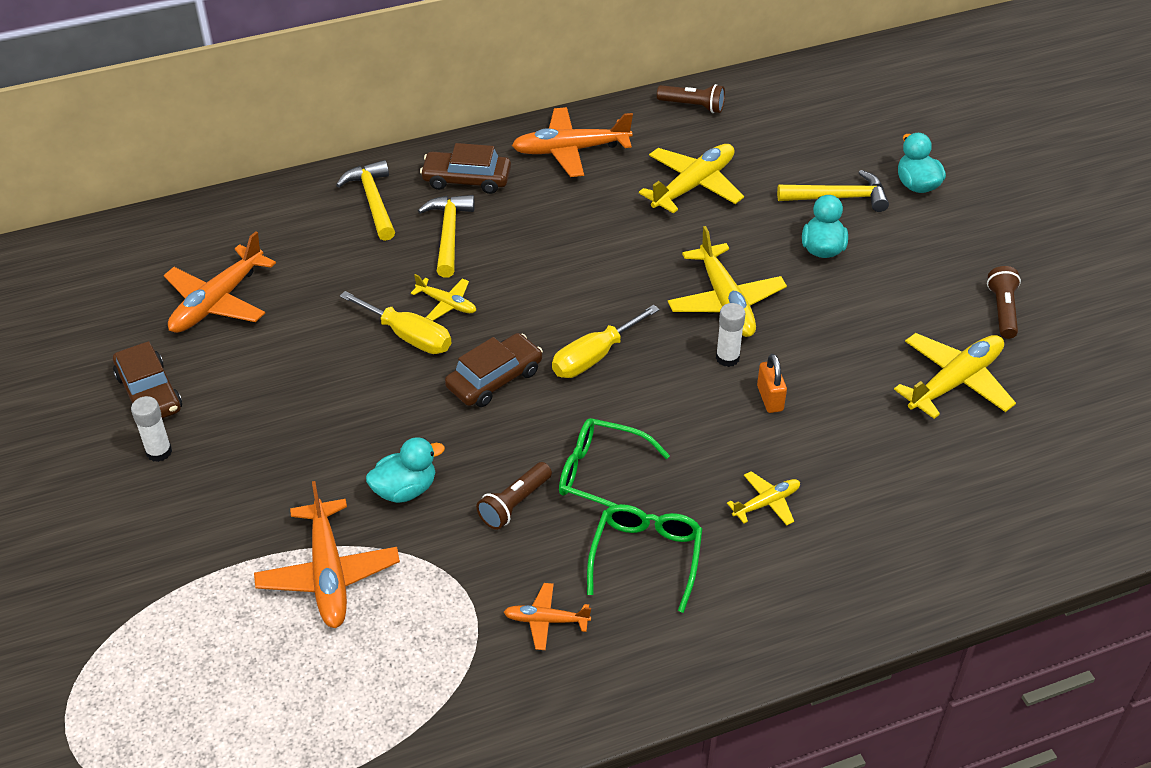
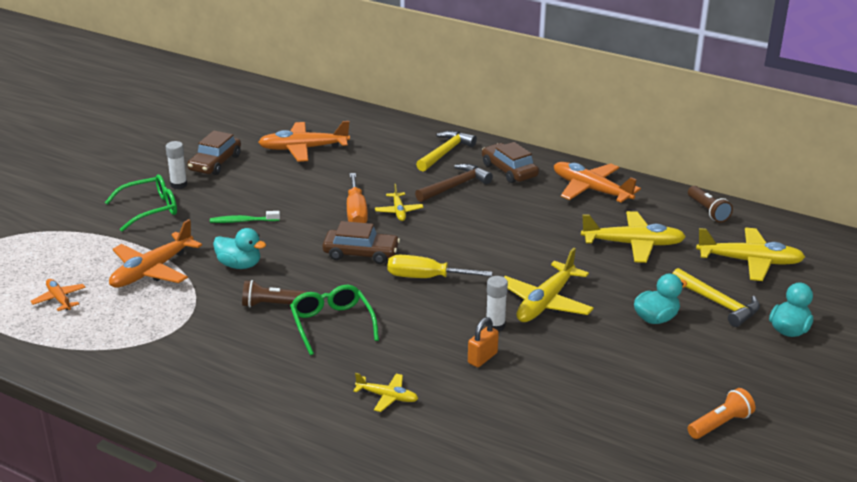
camera: 50 degrees right, 15 degrees down
yellow screwdriver [340,291,451,354] -> orange screwdriver [347,173,368,223]
yellow hammer [418,195,474,278] -> brown hammer [415,164,493,202]
orange plane [504,583,591,650] -> orange plane moved to [31,279,86,311]
green glasses [587,504,702,613] -> green glasses moved to [105,174,177,232]
yellow plane [894,333,1016,419] -> yellow plane moved to [696,228,805,281]
brown flashlight [987,266,1021,339] -> orange flashlight [688,388,755,439]
none -> green toothbrush [210,211,280,223]

